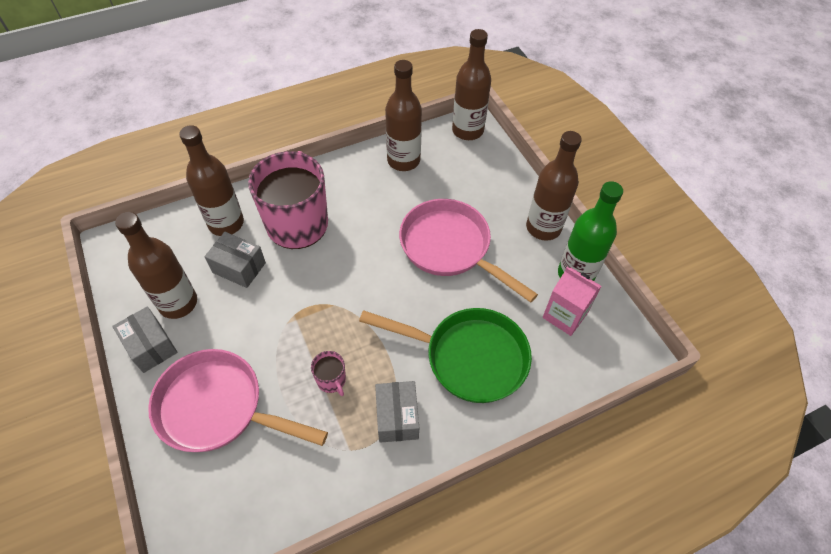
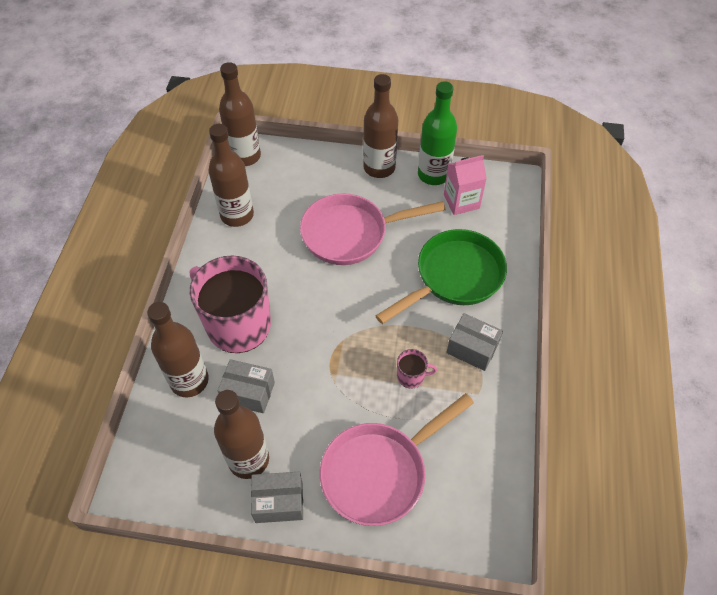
camera: 55 degrees left, 0 degrees up
grey box [204,232,266,288] -> grey box turned 45 degrees clockwise [218,359,275,413]

